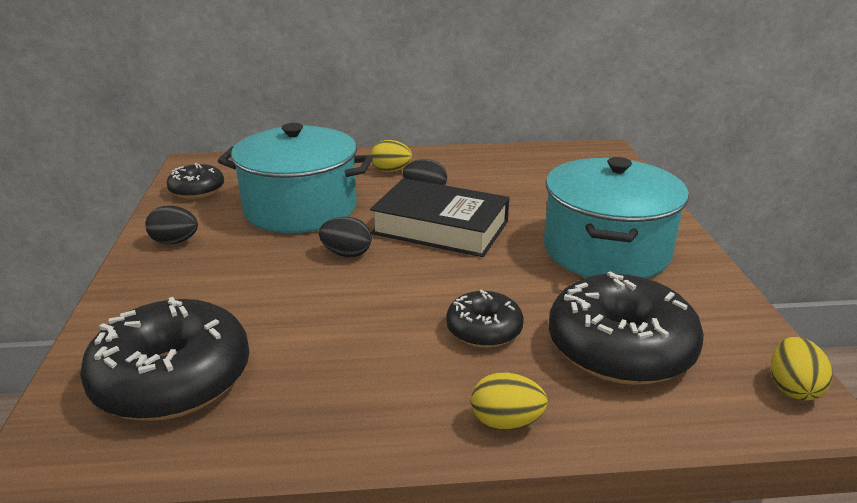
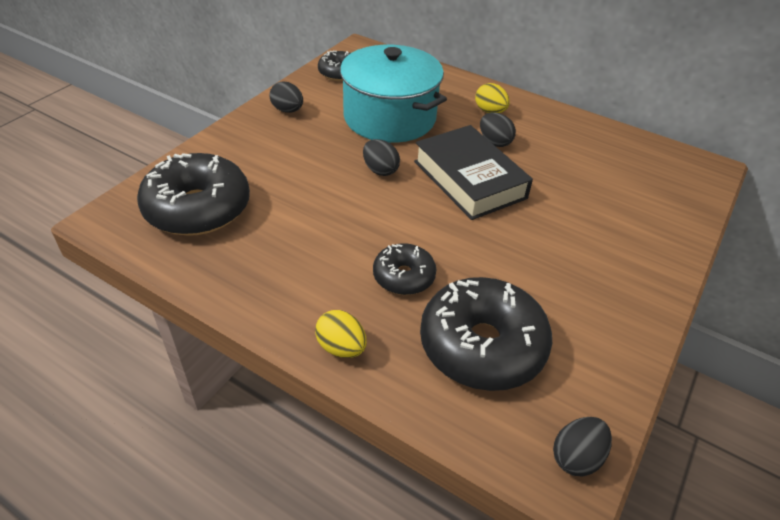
camera: 35 degrees right, 15 degrees up
turquoise pot [544,157,689,279] -> none
yellow egg [771,337,832,400] -> black egg [553,417,612,477]

